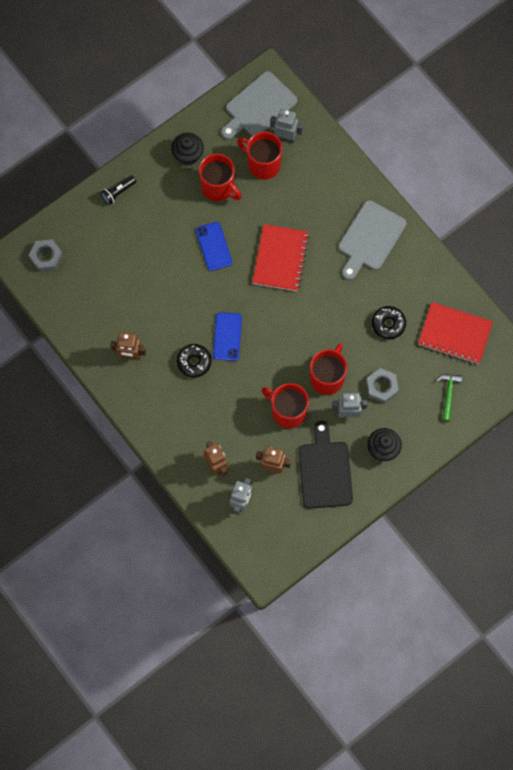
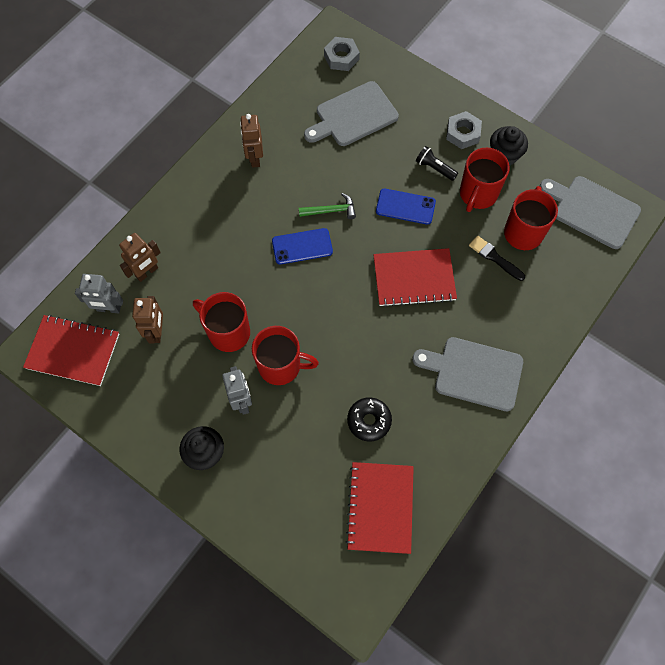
camera: 75 degrees right, 5 degrees down
black flashlight [101,176,136,205] -> black flashlight moved to [416,146,458,181]
black donut [177,344,211,378] -> none
blue phone [196,222,232,271] -> blue phone turned 45 degrees clockwise [376,189,436,225]
red mug [261,383,309,429] -> red mug turned 75 degrees counterclockwise [193,292,250,352]
grey robot [270,109,303,143] -> none
black cutting board [299,421,353,509] -> none
grey nut [366,368,399,403] -> grey nut moved to [446,111,482,149]
green hammer [436,374,462,422] -> green hammer moved to [299,193,356,219]
none -> red notebook [23,315,119,386]
none -> grey cutting board [304,81,399,146]
none -> black brush [469,236,525,281]

